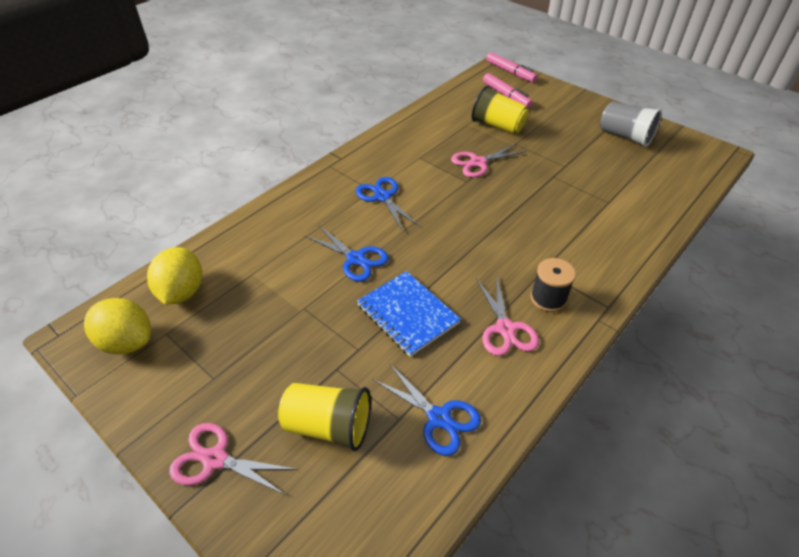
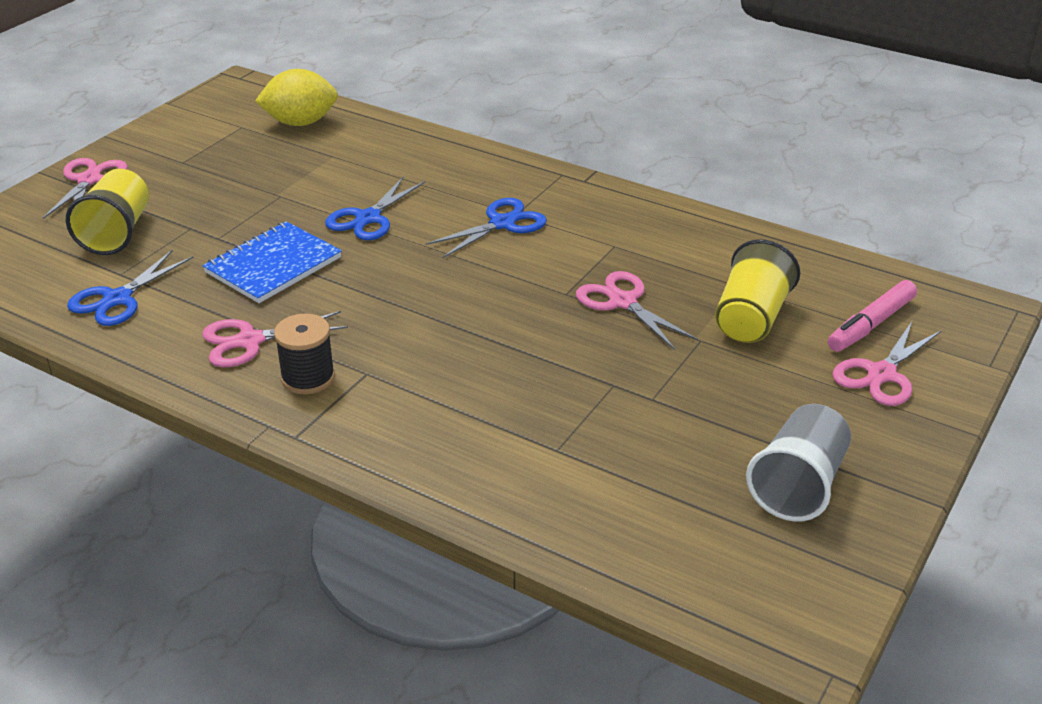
camera: 80 degrees right, 10 degrees down
yellow lemon [84,298,151,355] -> none
pink marker [486,52,538,82] -> none
none -> pink scissors [833,322,942,406]

